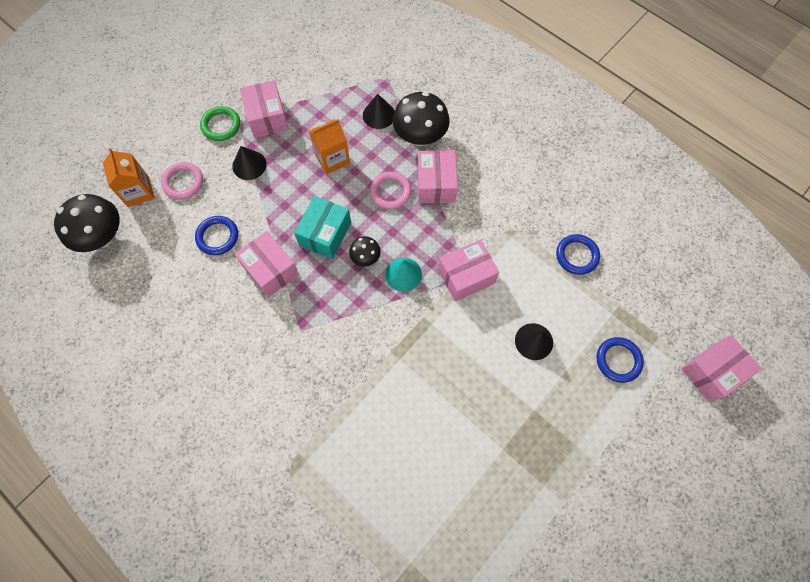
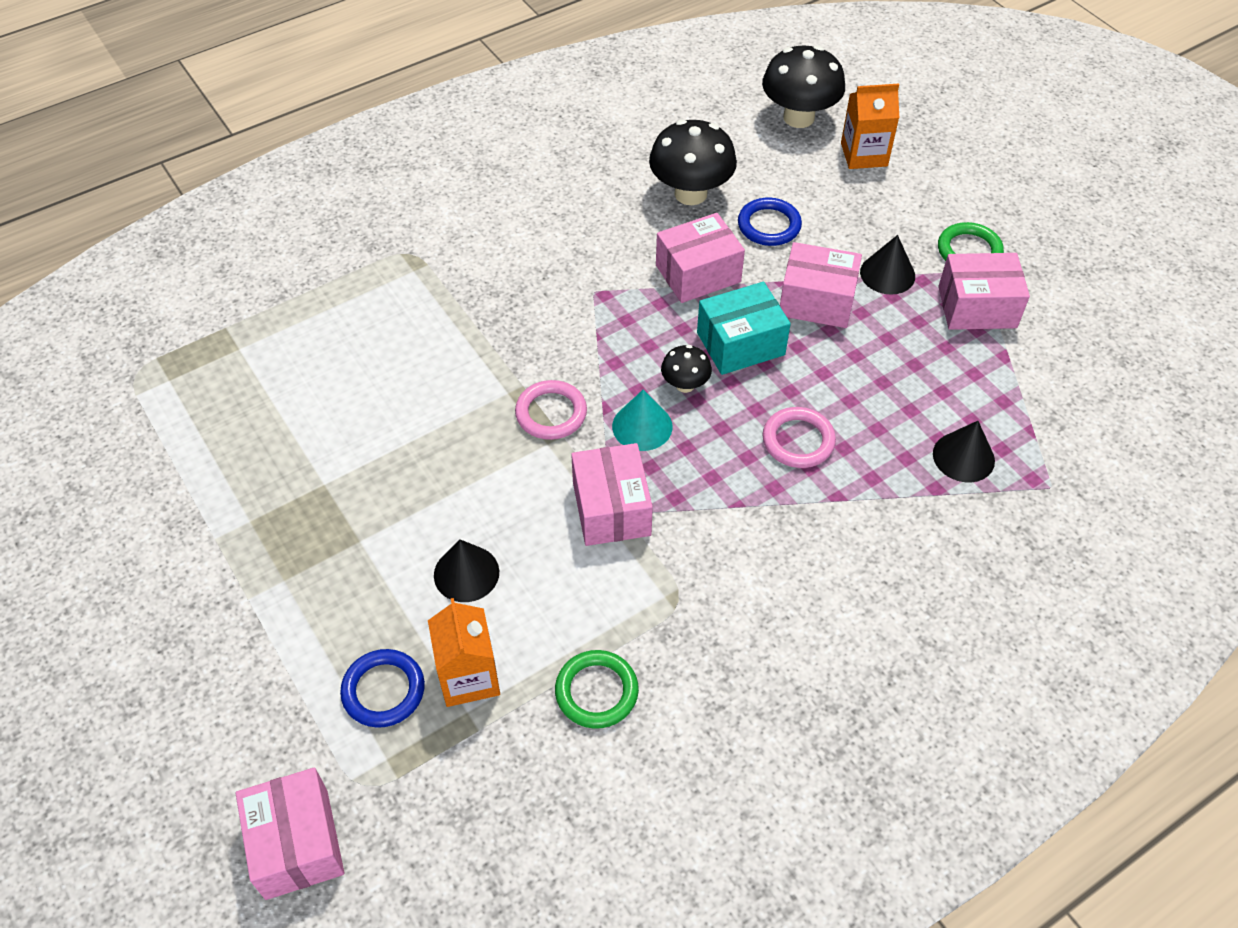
camera: 105 degrees right, 15 degrees down
pink ring [161,162,203,199] -> pink ring moved to [515,380,587,440]
turquoise box [294,196,351,259] -> turquoise box turned 60 degrees counterclockwise [697,282,791,375]
orange carton [309,119,350,174] -> orange carton moved to [428,598,500,707]
black mushroom [392,92,450,146] -> black mushroom moved to [649,119,737,205]
pink box [418,150,458,203] -> pink box moved to [780,242,862,328]
blue ring [556,234,600,275] -> green ring [555,650,639,729]

